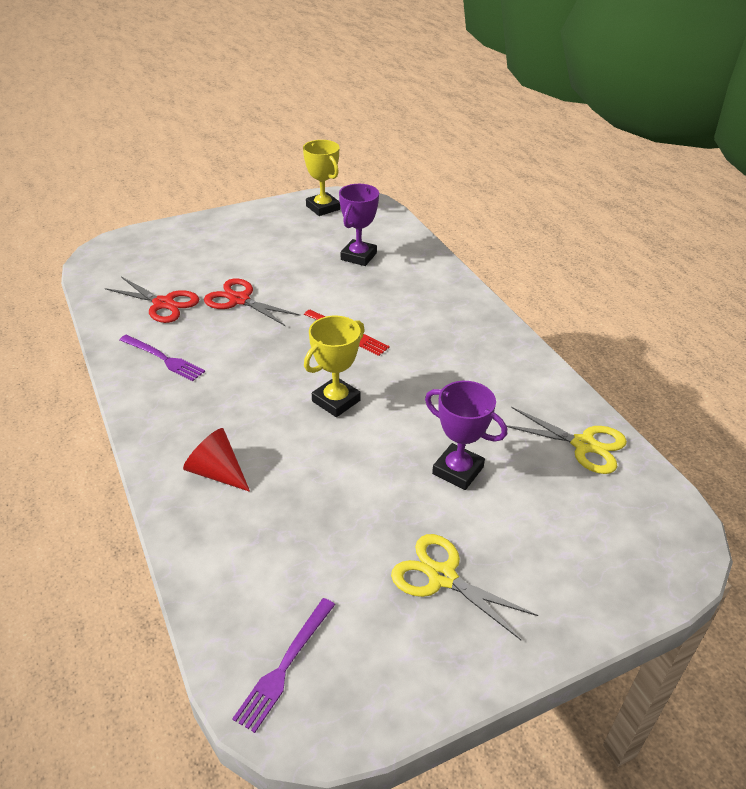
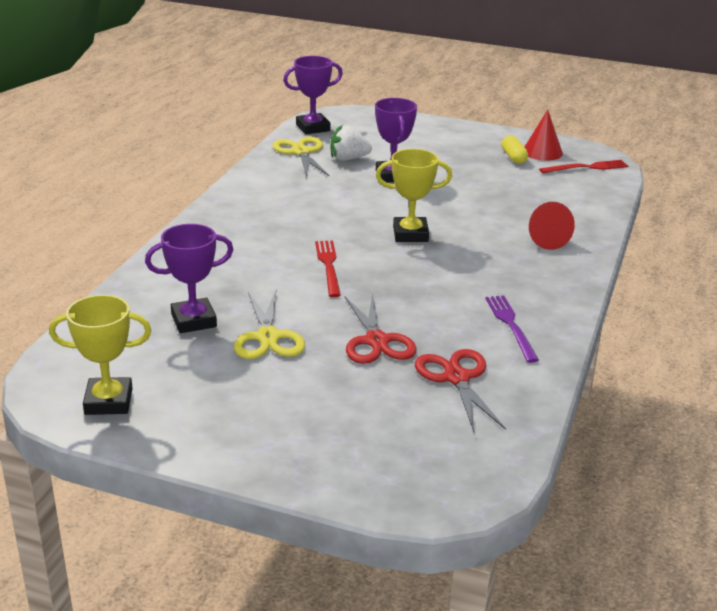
camera: 135 degrees left, 10 degrees down
purple fork [232,598,335,733] -> red fork [539,160,628,173]
yellow trophy [303,140,340,216] -> yellow trophy turned 75 degrees clockwise [49,295,152,415]
yellow scissors [391,534,538,640] -> yellow scissors moved to [234,291,305,359]
none -> purple trophy [283,56,343,134]
none -> white strawberry [331,124,372,161]
none -> yellow capsule [501,135,528,164]
none -> red cone [524,110,563,161]

